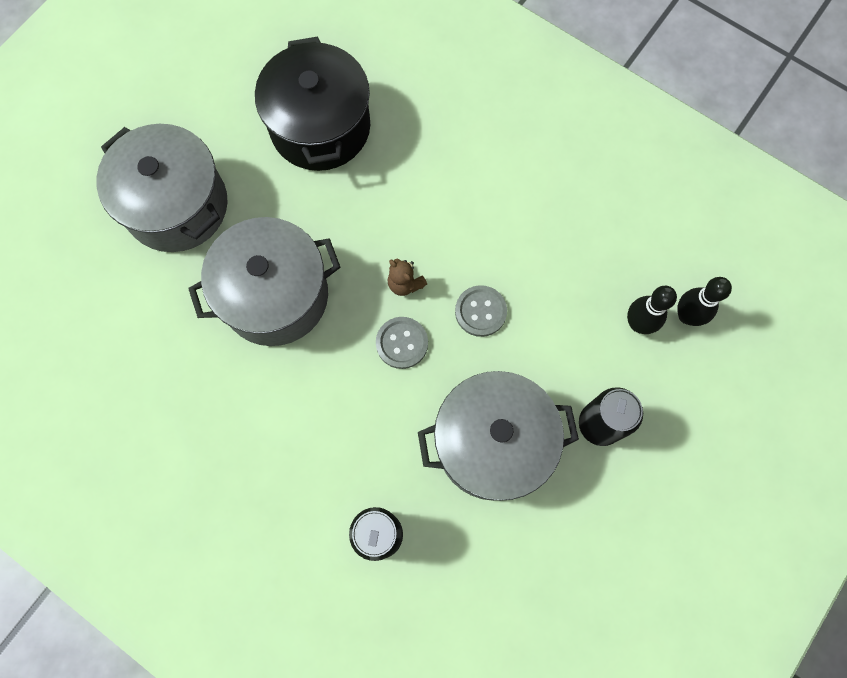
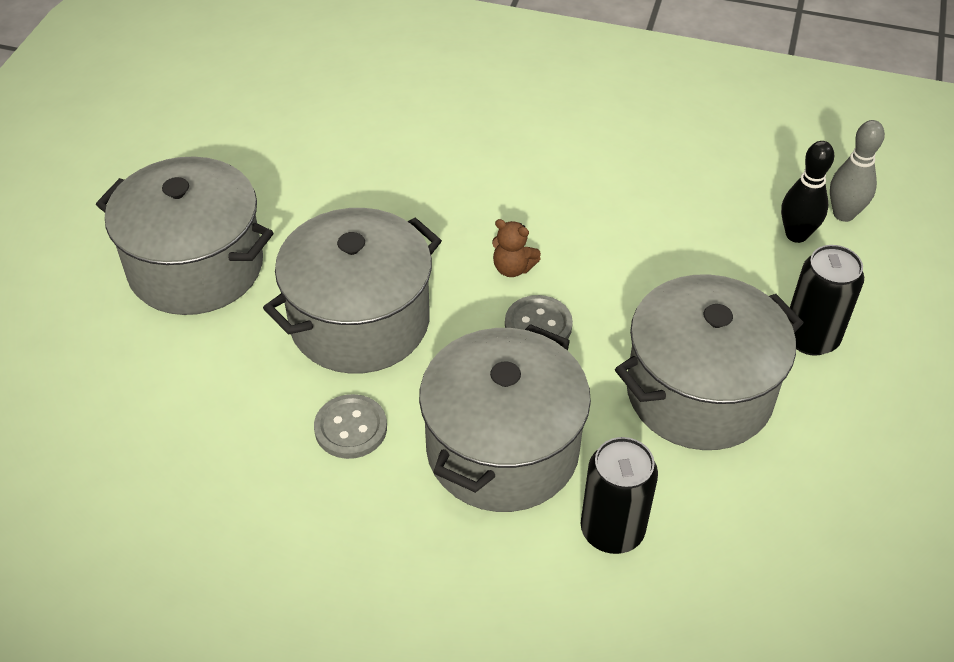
camera: 20 degrees left, 25 degrees down
black pot [255,37,370,171] -> none
grey button [455,285,507,337] -> grey button moved to [314,394,387,459]
black bowling pin [677,277,732,326] -> grey bowling pin [830,120,885,222]
none -> grey pot [419,324,591,512]

